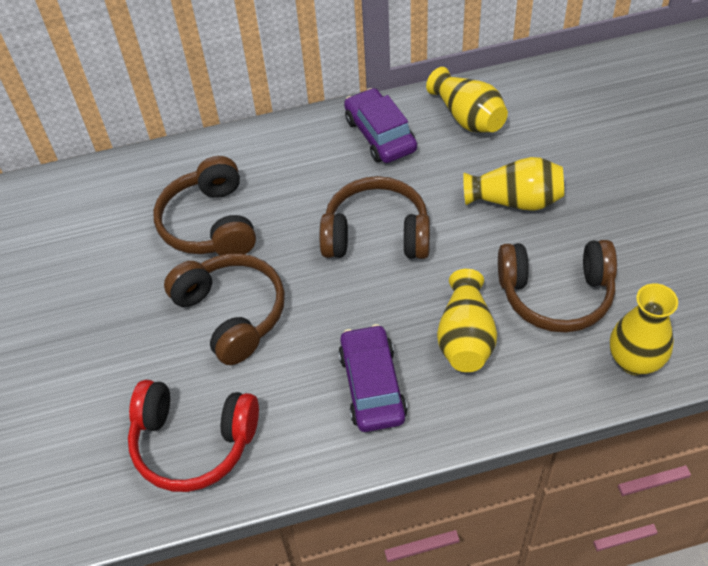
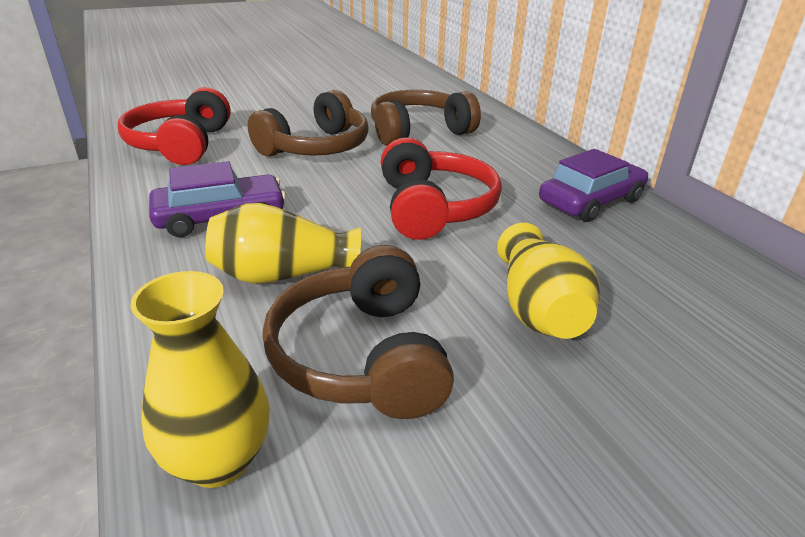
camera: 75 degrees right, 20 degrees down
brown headphones [319,176,430,259] -> red headphones [381,137,502,240]
yellow vase [426,67,508,133] -> none

